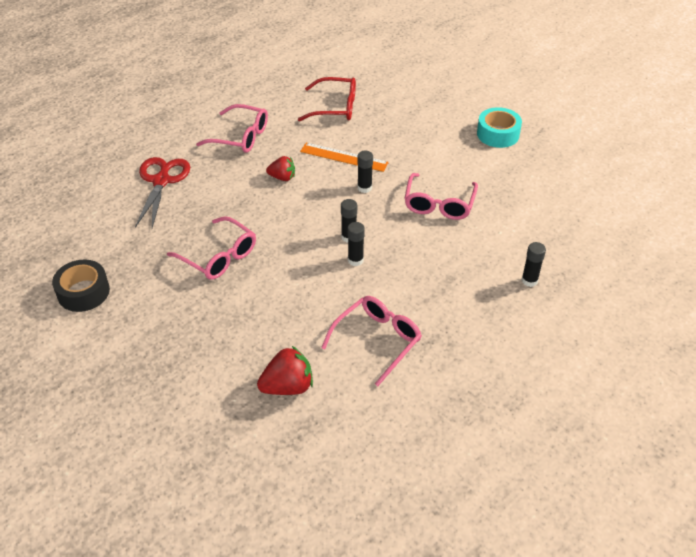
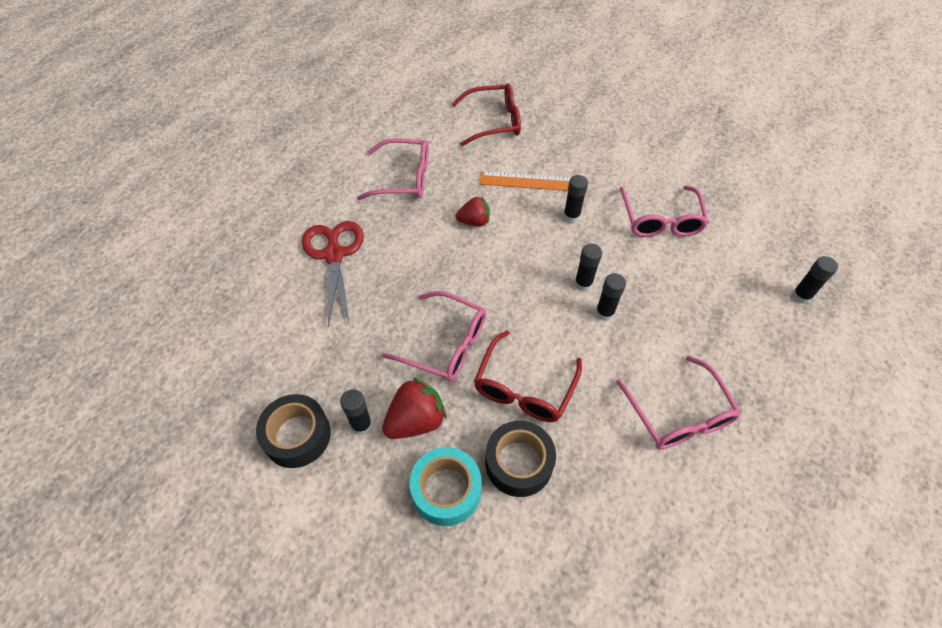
camera: 15 degrees left, 10 degrees up
red strawberry [257,346,313,395] -> red strawberry moved to [382,377,447,439]
pink glasses [321,296,422,386] -> pink glasses turned 135 degrees clockwise [616,356,741,449]
turquoise tape [477,107,522,148] -> turquoise tape moved to [410,447,482,526]
none -> black glue stick [340,389,372,435]
none -> red glasses [474,330,582,422]
none -> black tape [485,421,556,497]

